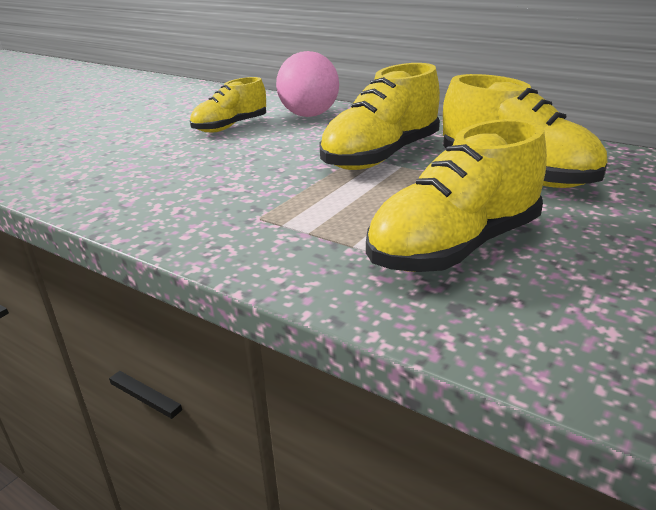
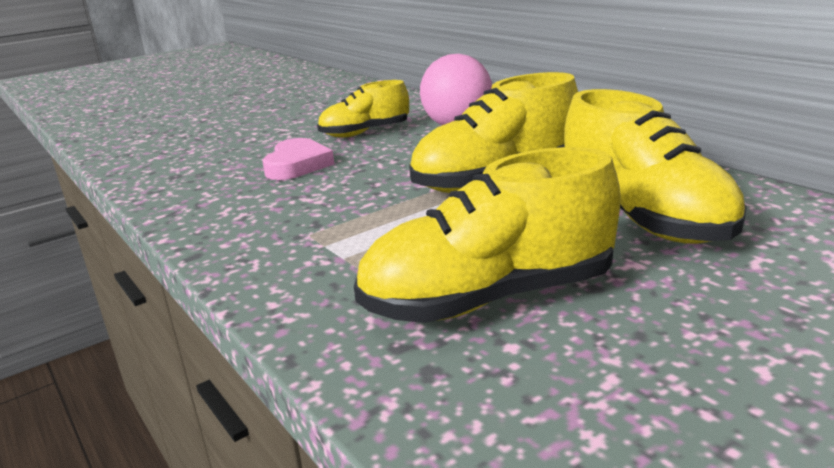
camera: 20 degrees right, 5 degrees down
none -> pink heart [262,138,334,180]

